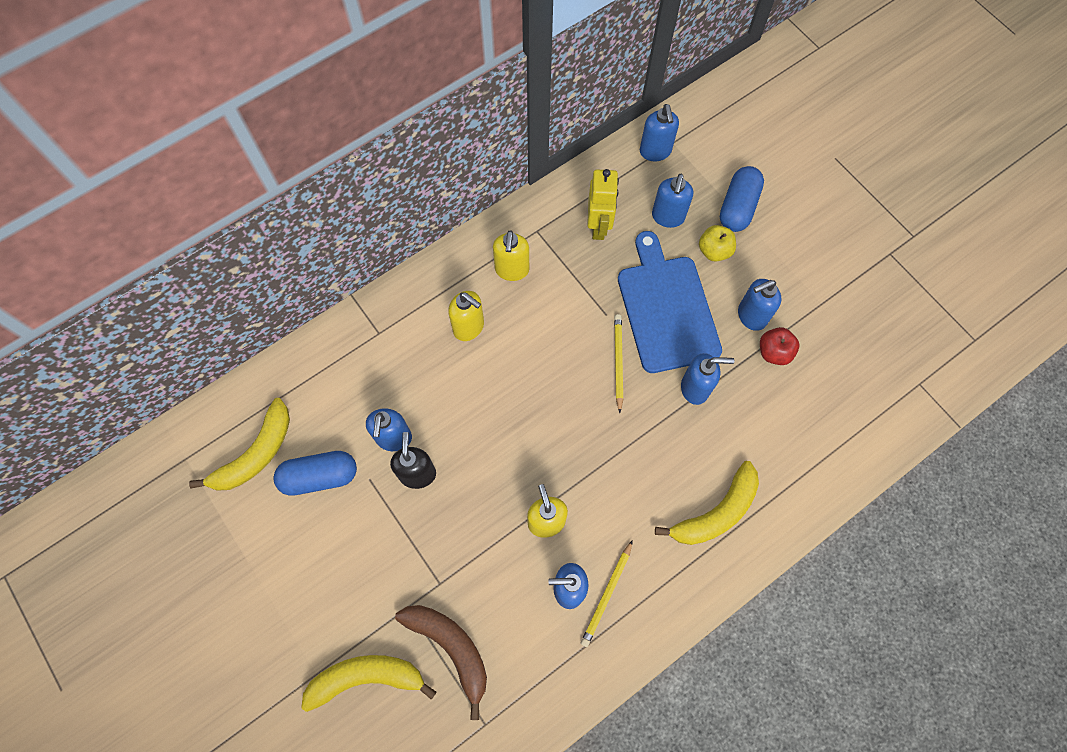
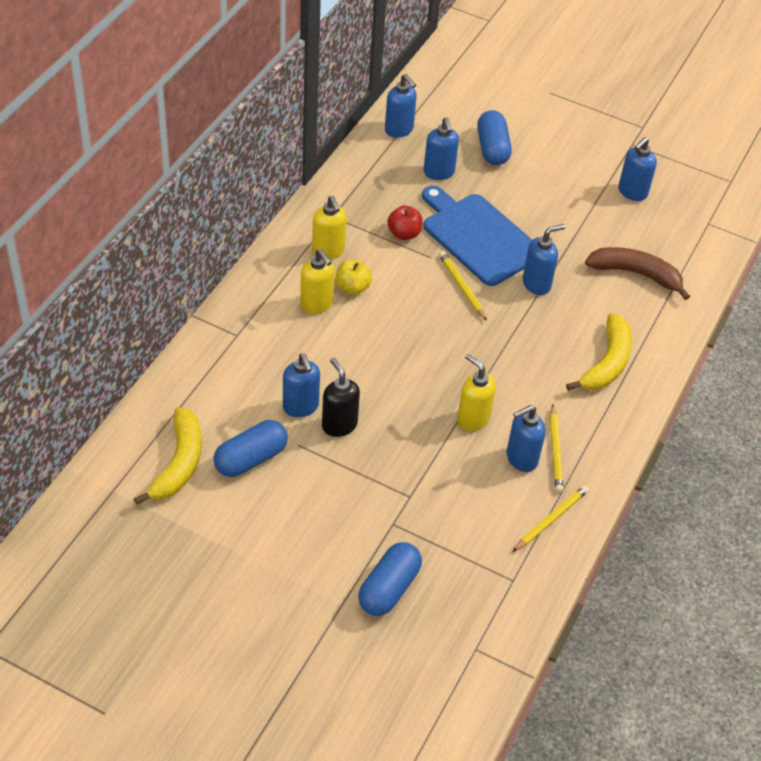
camera: 30 degrees left, 20 degrees down
yellow banana [301,655,436,712] -> blue capsule [358,542,422,616]
brown banana [395,605,487,720] -> brown banana moved to [585,247,690,300]
yellow soap dispenser [448,291,484,341] -> yellow soap dispenser turned 45 degrees clockwise [300,249,335,314]
yellow robot [587,169,619,240] -> none
yellow apple [699,225,736,262] -> yellow apple moved to [335,260,372,295]
blue soap dispenser [738,279,781,331] -> blue soap dispenser moved to [618,137,657,201]
red apple [760,327,799,365] -> red apple moved to [387,205,423,240]
none -> yellow pencil [512,485,589,552]

